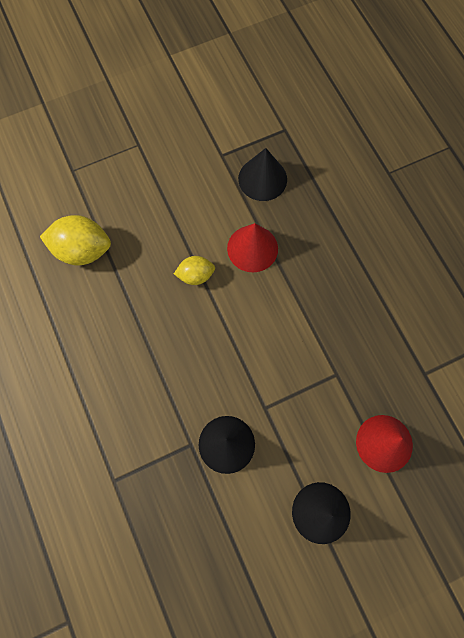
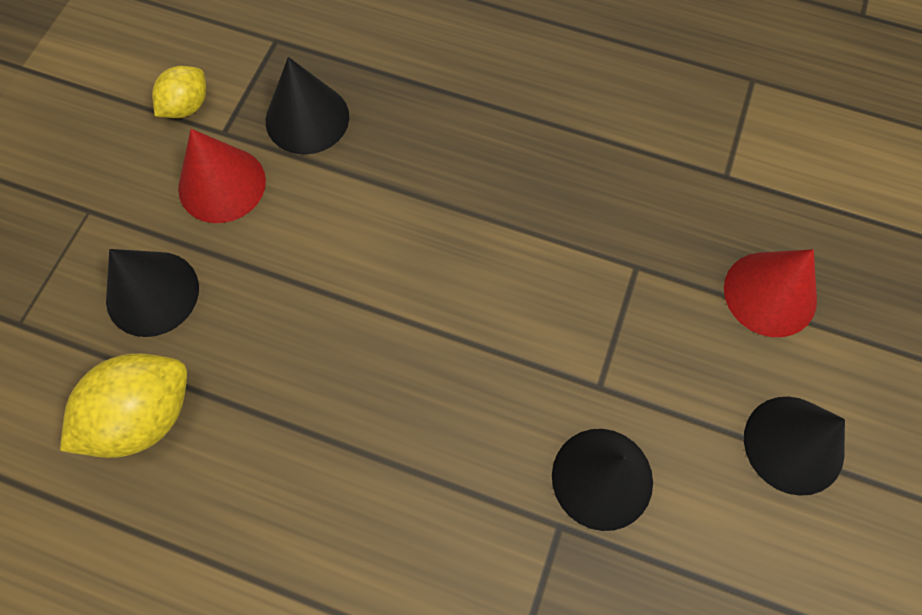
camera: 45 degrees left, 5 degrees down
yellow lemon [174,256,215,285] -> yellow lemon moved to [152,66,206,118]
red cone [227,223,278,273] -> red cone moved to [178,129,266,223]
none -> black cone [106,249,199,337]

